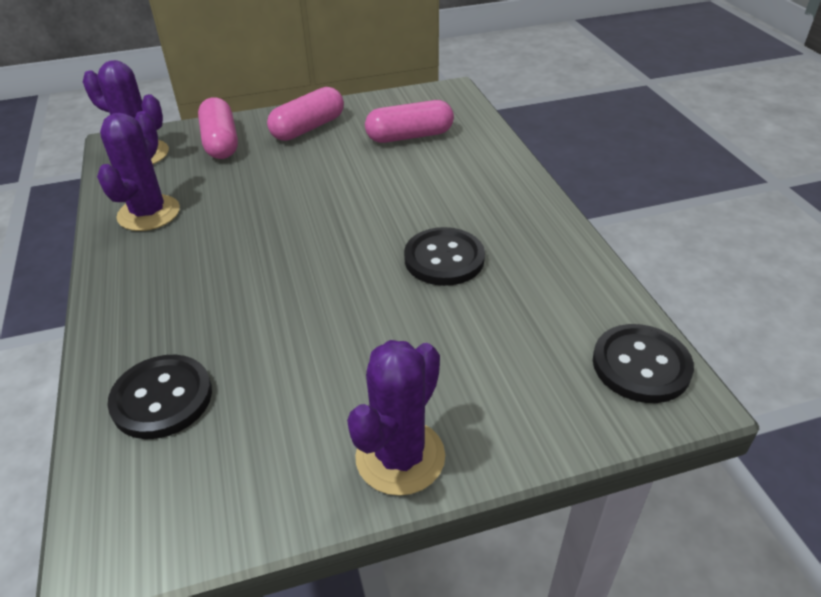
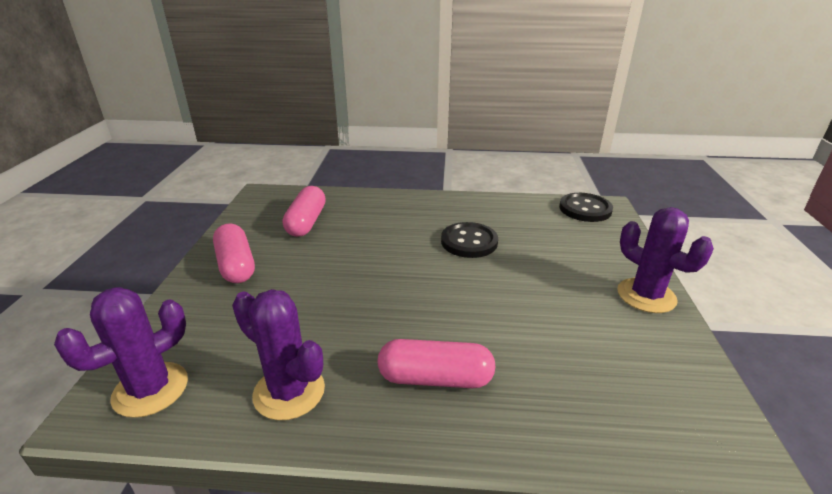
camera: 70 degrees left, 10 degrees down
black button [107,355,212,439] -> none
pink capsule [198,98,238,159] -> pink capsule moved to [378,339,495,388]

